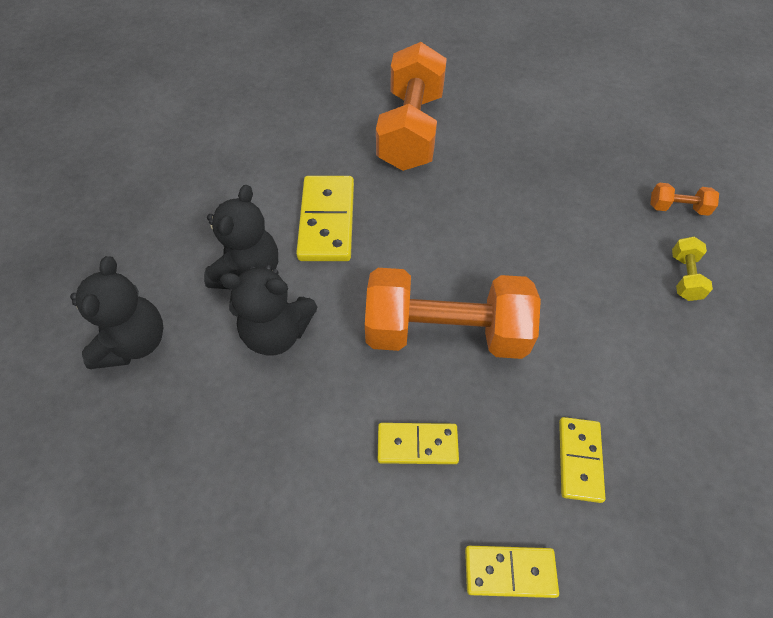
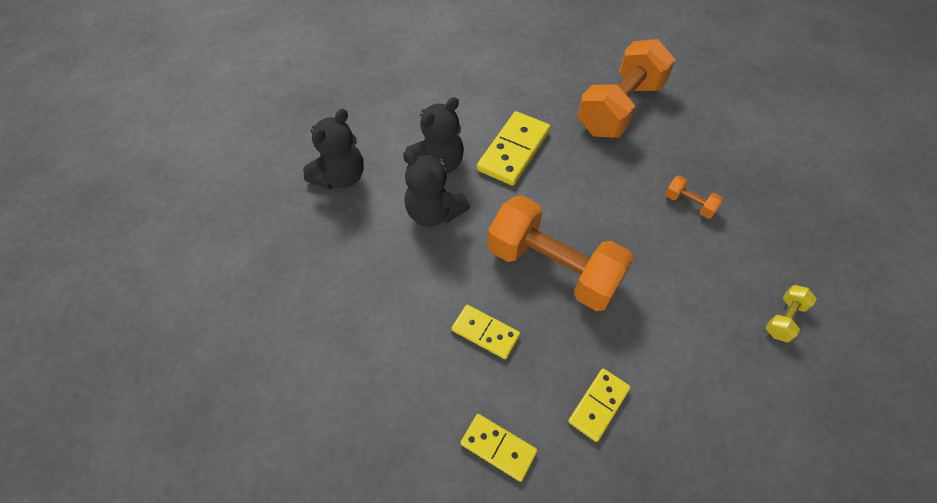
camera: 30 degrees right, 0 degrees up
orange dumbbell [650,182,719,216] -> orange dumbbell moved to [665,175,723,219]

